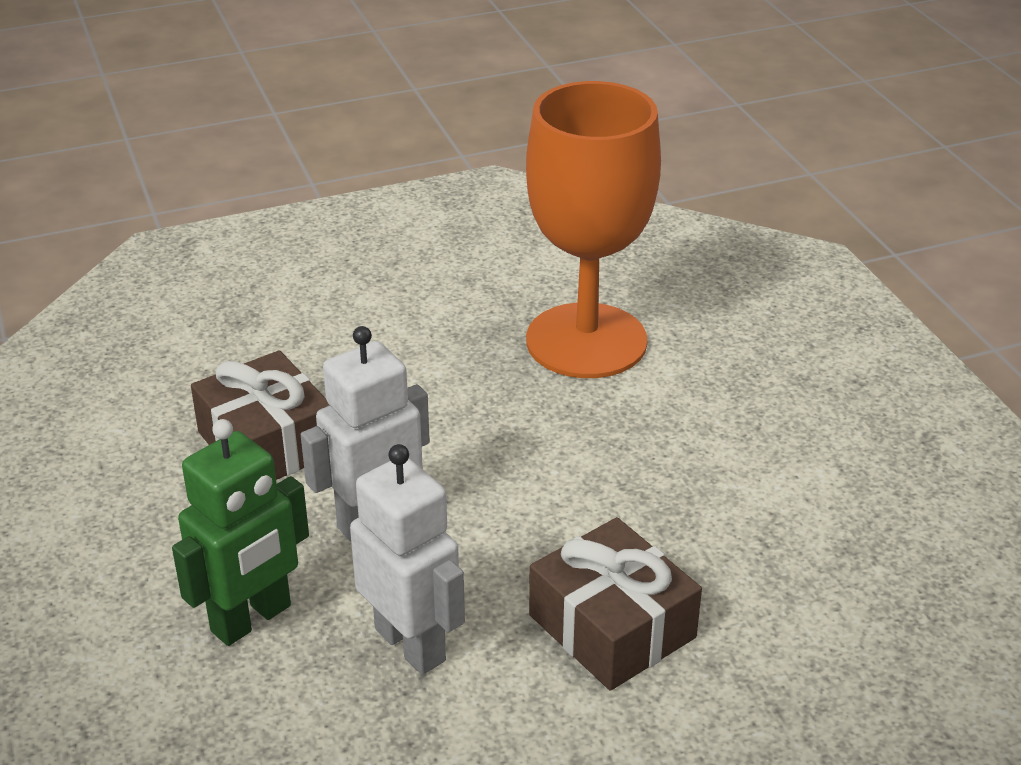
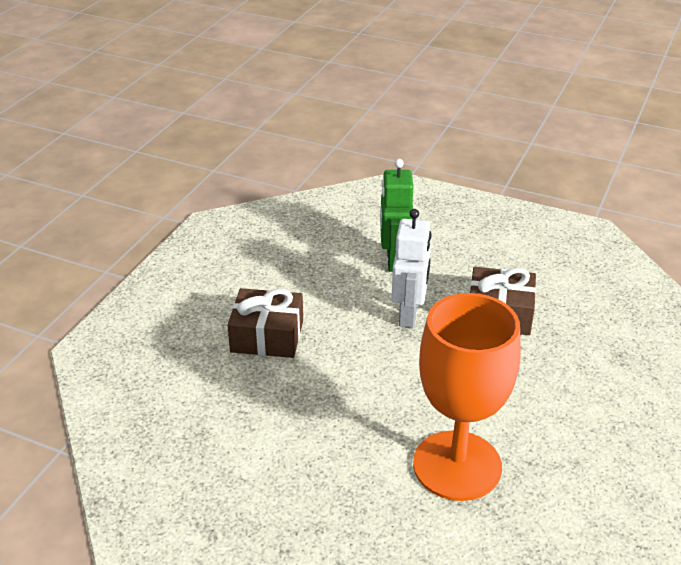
camera: 135 degrees right, 0 degrees up
white robot [350,444,465,675] -> none

